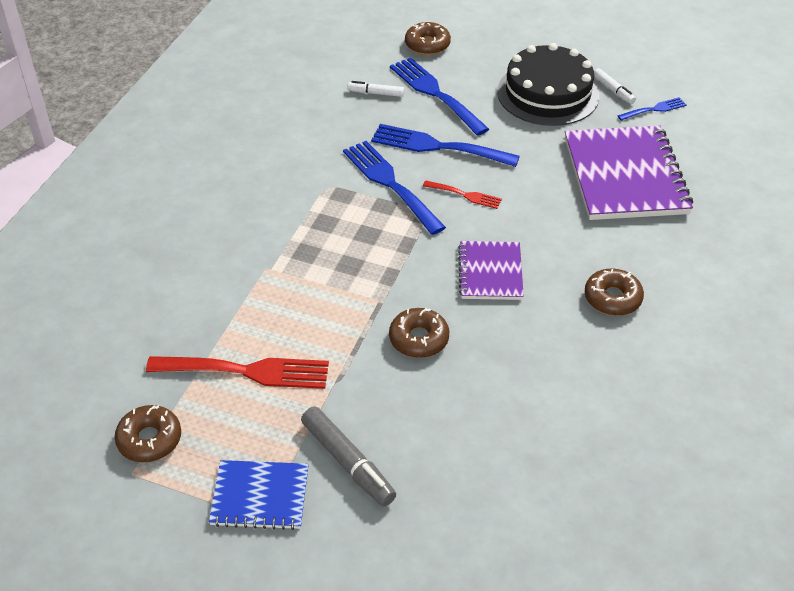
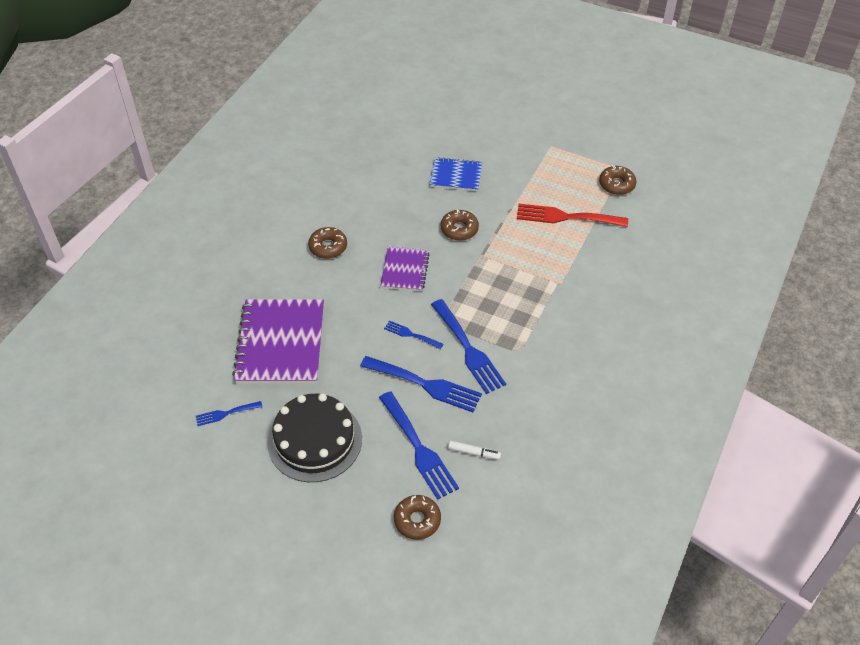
camera: 175 degrees left, 5 degrees up
blue notebook [209,460,309,530] -> blue notebook moved to [430,157,482,191]
grey marker [301,406,396,506] -> none
red fork [423,180,502,209] -> blue fork [384,320,443,349]
white marker [594,68,636,104] -> none

